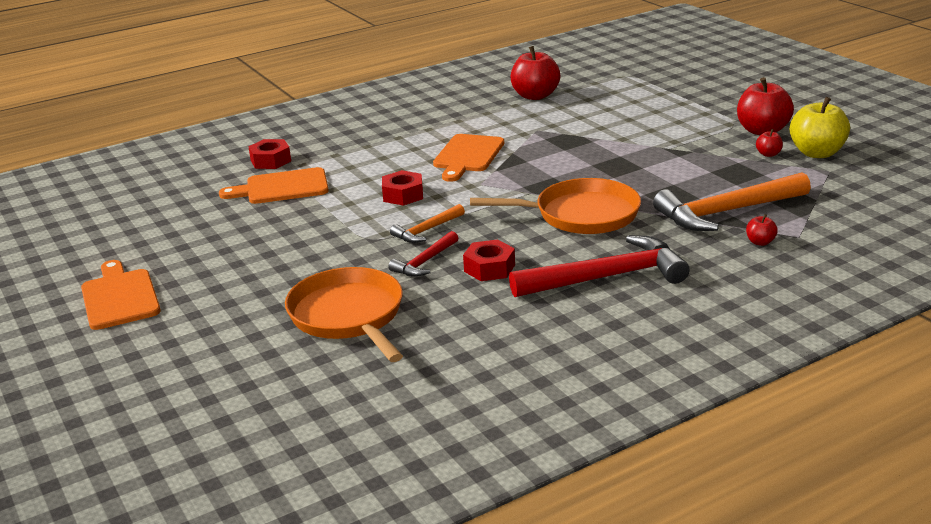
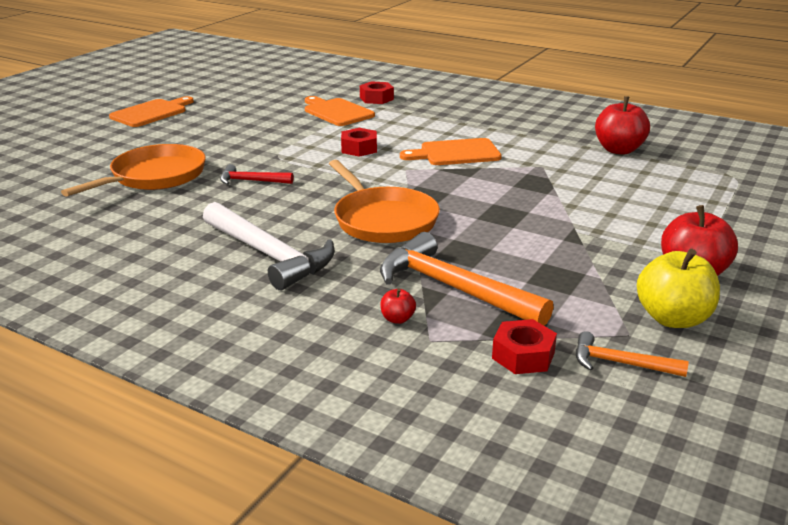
camera: 60 degrees right, 0 degrees up
orange hammer [390,204,465,243] -> orange hammer moved to [576,331,689,377]
red nut [463,239,515,281] -> red nut moved to [492,319,557,374]
red hammer [509,235,690,297] -> white hammer [203,202,335,290]
red apple [756,129,783,157] -> none

